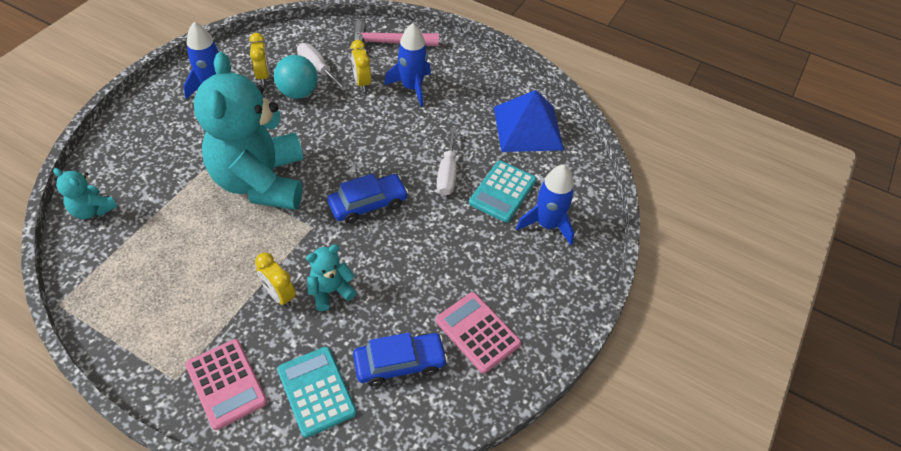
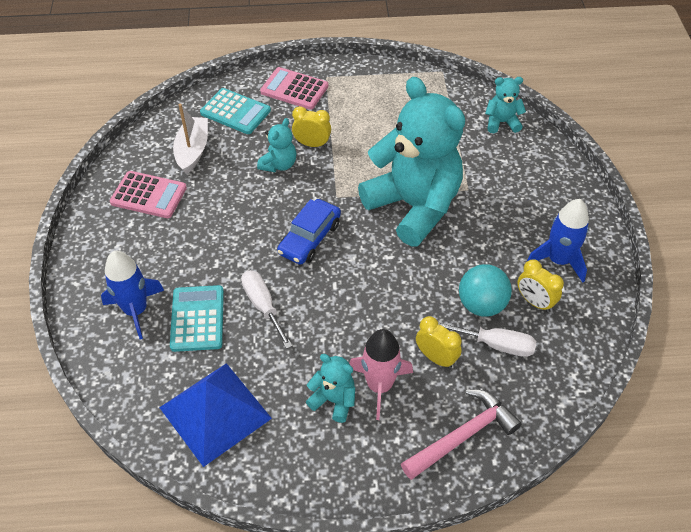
camera: 150 degrees right, 0 degrees up
blue car [353,332,448,387] -> white boat [173,103,208,174]
blue rocket [384,23,431,107] -> pink rocket [349,329,413,420]
none -> turquoise teddy bear [306,354,355,423]

